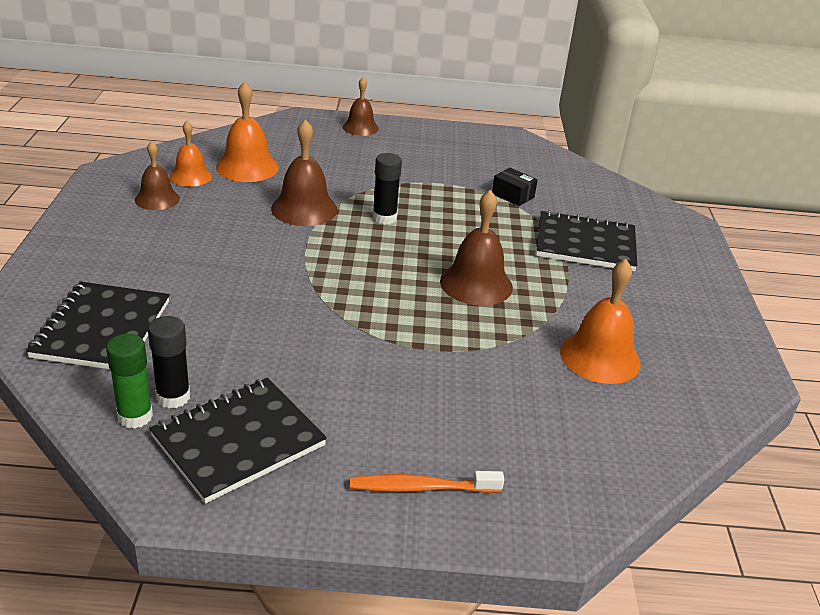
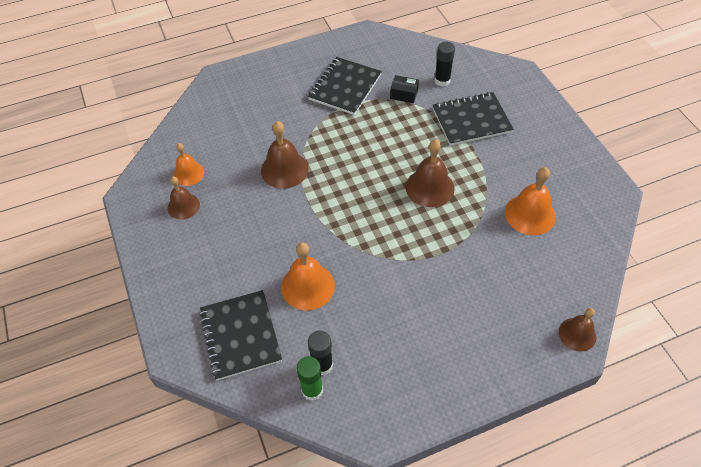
camera: 20 degrees left, 20 degrees up
black notebook [149,378,327,503] -> black notebook moved to [308,57,382,115]
orange bell [216,81,279,182] -> orange bell moved to [281,242,335,310]
brown bell [342,77,379,136] -> brown bell moved to [559,308,596,351]
orange toothbrush [350,471,504,493] -> none
black glue stick [373,153,402,224] -> black glue stick moved to [434,42,455,87]

